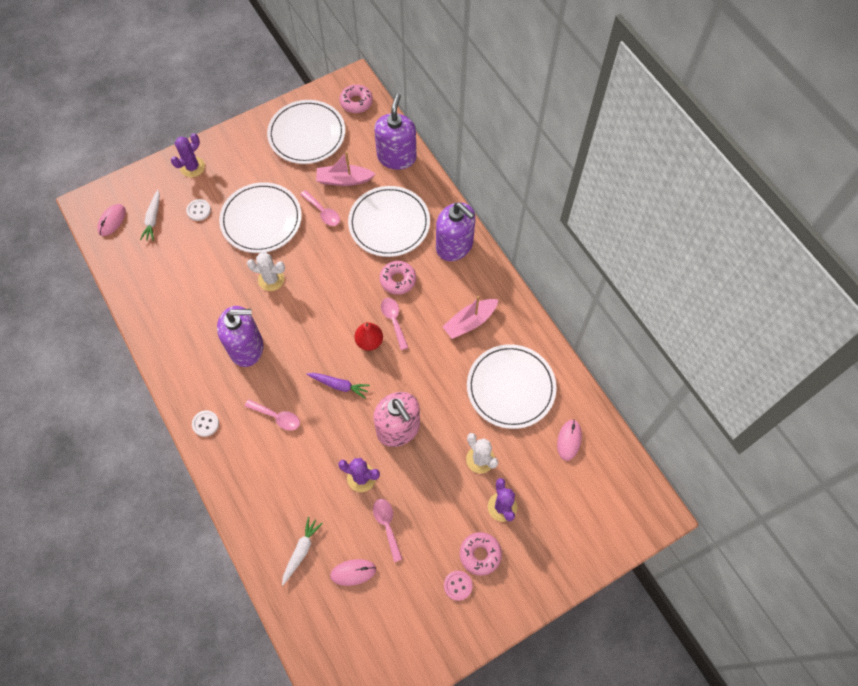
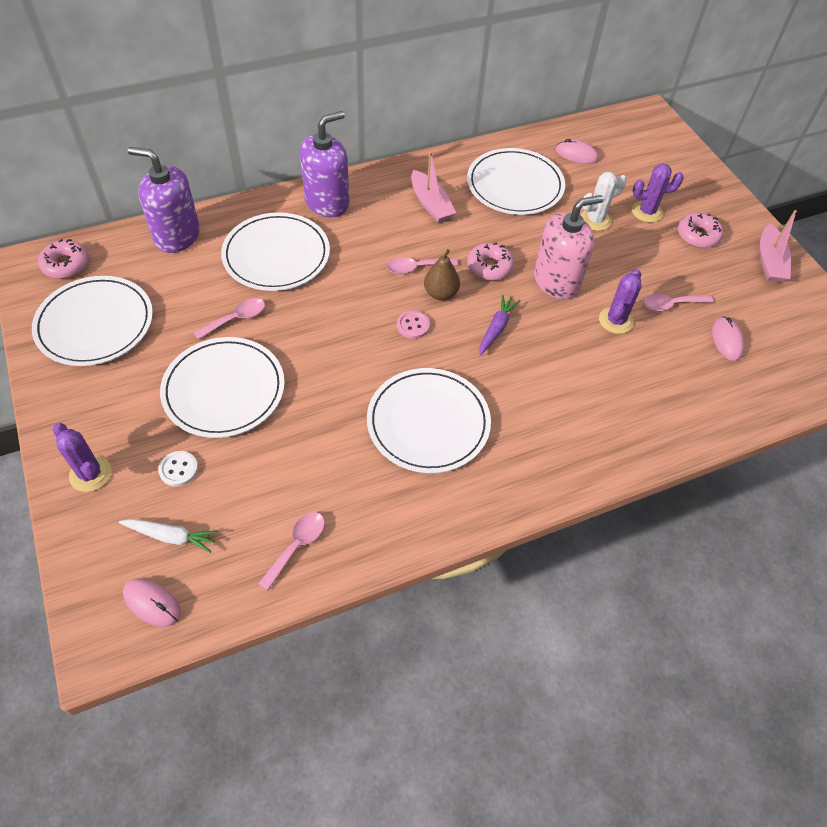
camera: 85 degrees left, 10 degrees down
white button [192,410,219,437] -> none
purple soap dispenser [217,306,264,367] -> white plate [367,368,491,473]
pink spoon [245,399,300,431] -> pink spoon moved to [258,512,325,590]
white cactus [247,252,285,291] -> none
white carrot [282,517,323,585] -> none
pink boat [316,152,375,186] -> pink boat moved to [760,210,797,282]
red pear [354,322,383,351] -> brown pear [424,249,460,300]
pink donut [380,261,416,295] -> pink donut moved to [467,242,514,280]
pink button [444,571,473,601] -> pink button moved to [397,311,430,339]

